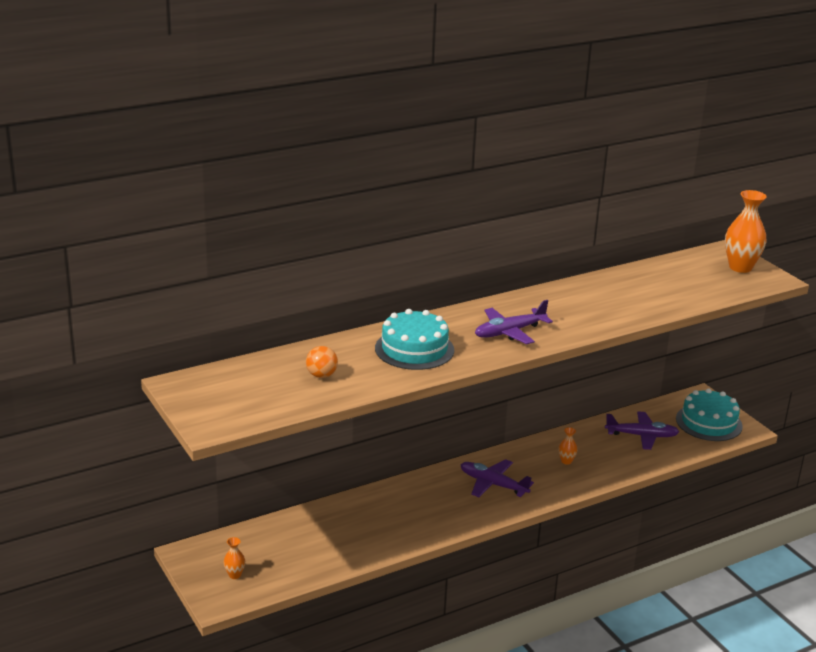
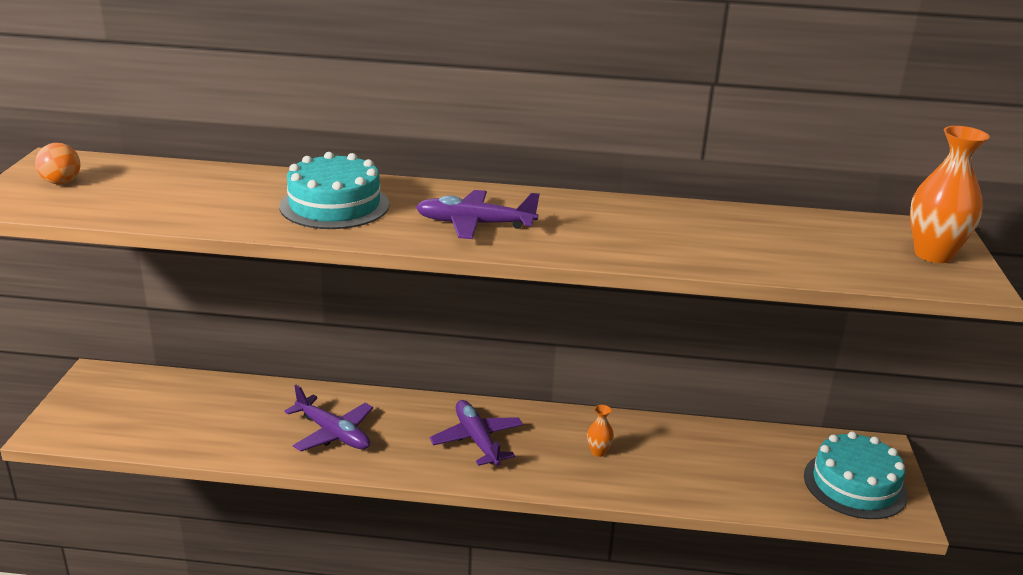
camera: 35 degrees right, 0 degrees up
orange vase [223,537,245,579] -> none
orange ball [306,346,338,378] -> orange ball moved to [35,143,81,184]
purple plane [605,411,679,450] -> purple plane moved to [284,385,373,451]

